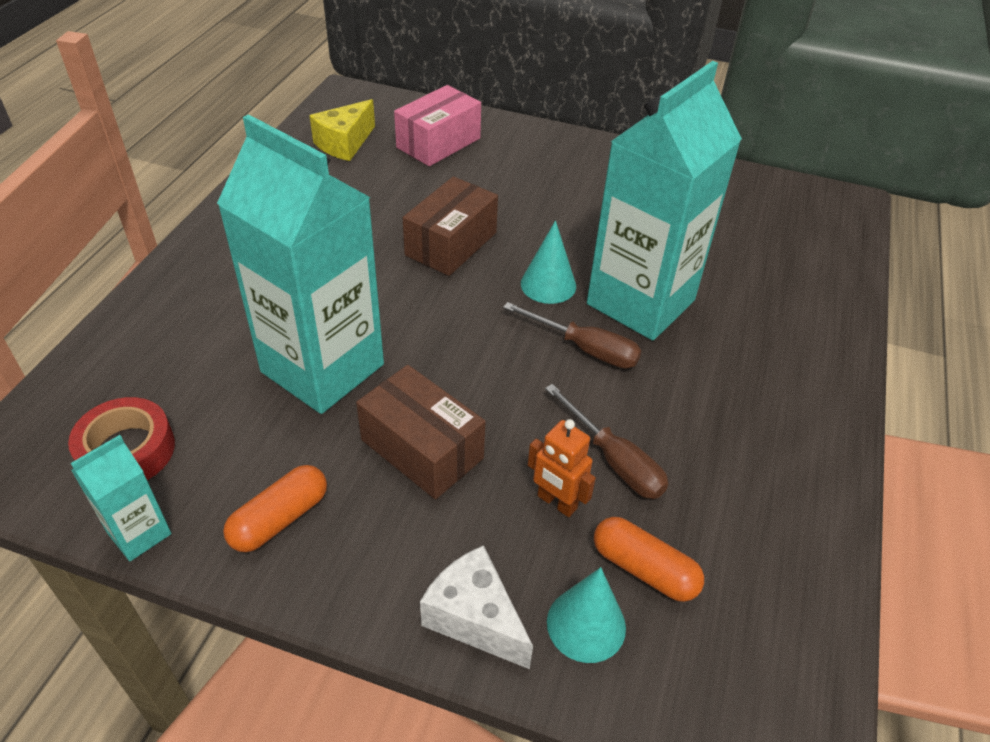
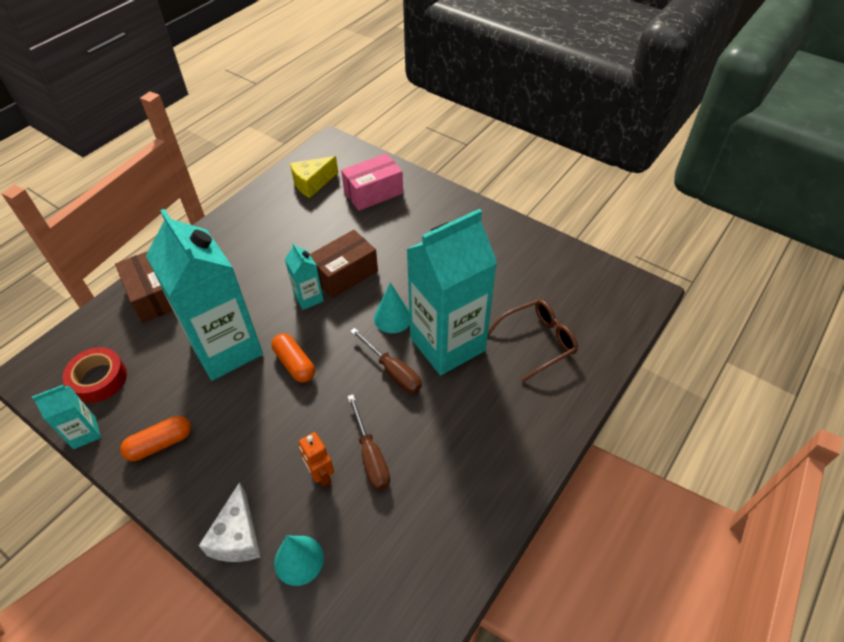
camera: 20 degrees right, 5 degrees up
brown box [356,365,486,500] -> brown box moved to [115,251,173,323]
white cheese [420,545,533,669] -> white cheese turned 150 degrees counterclockwise [199,482,260,562]
orange capsule [594,517,704,602] -> orange capsule moved to [271,333,315,383]
none -> turquoise carton [285,243,324,310]
none -> brown glasses [488,299,578,382]

